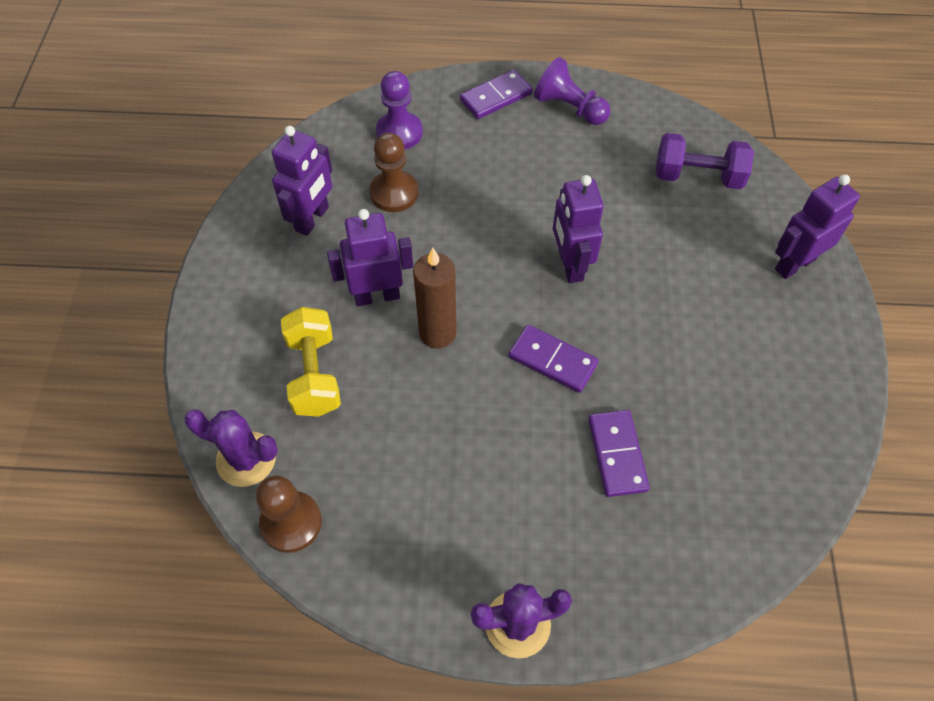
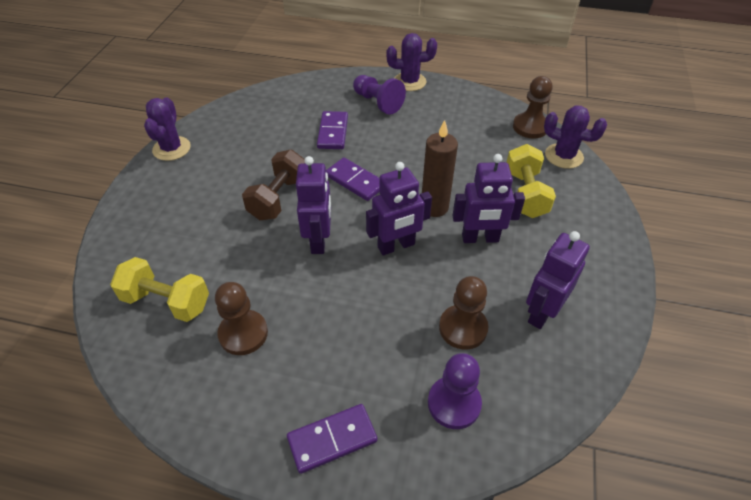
camera: 170 degrees left, 10 degrees down
purple pawn [534,57,610,125] -> purple pawn moved to [353,75,406,115]
purple dumbbell [656,133,754,189] -> yellow dumbbell [110,257,209,322]
purple robot [775,174,860,279] -> purple robot moved to [366,162,432,255]
none -> purple cactus [144,97,191,161]
none -> brown pawn [215,282,268,355]
none -> brown dumbbell [242,149,305,220]

